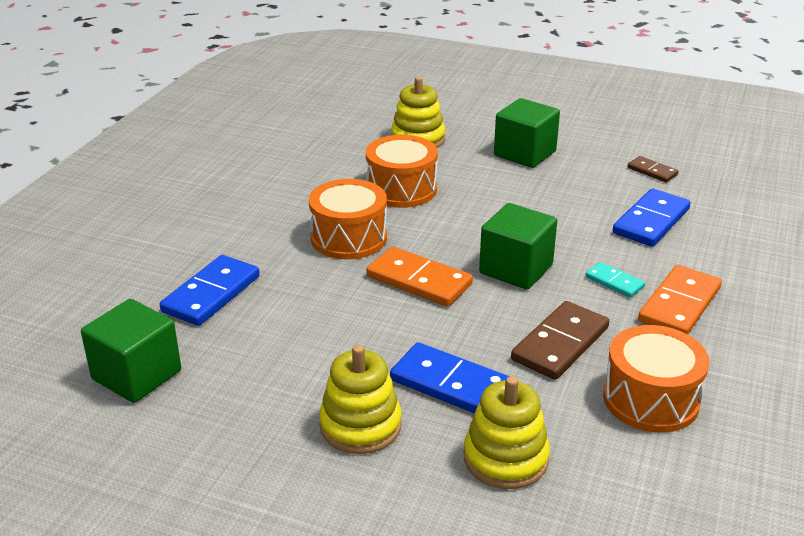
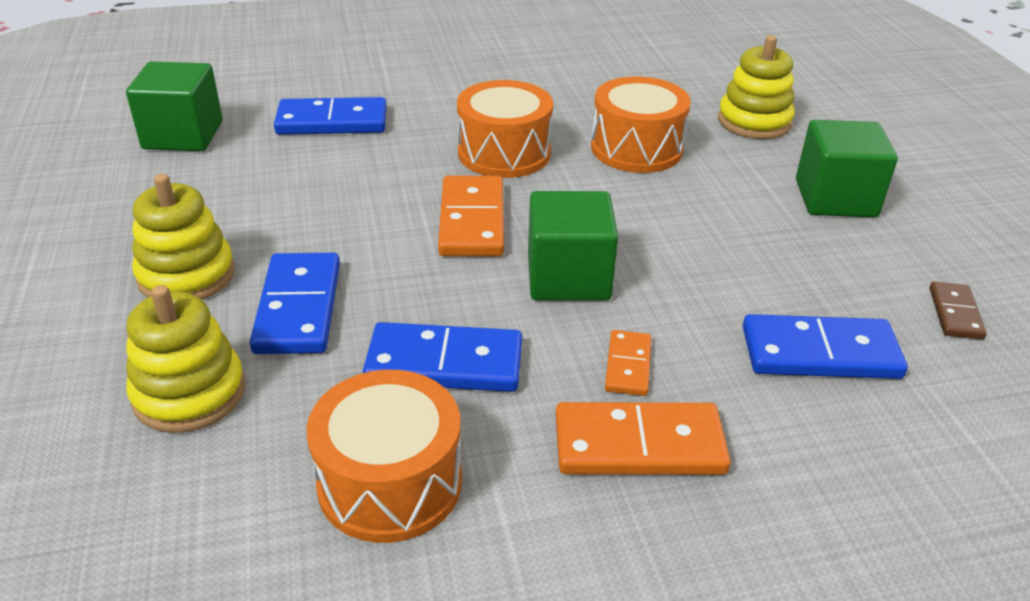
camera: 55 degrees right, 5 degrees up
brown domino [511,301,609,380] -> blue domino [363,322,522,392]
turquoise domino [585,262,645,298] -> orange domino [605,330,651,396]

